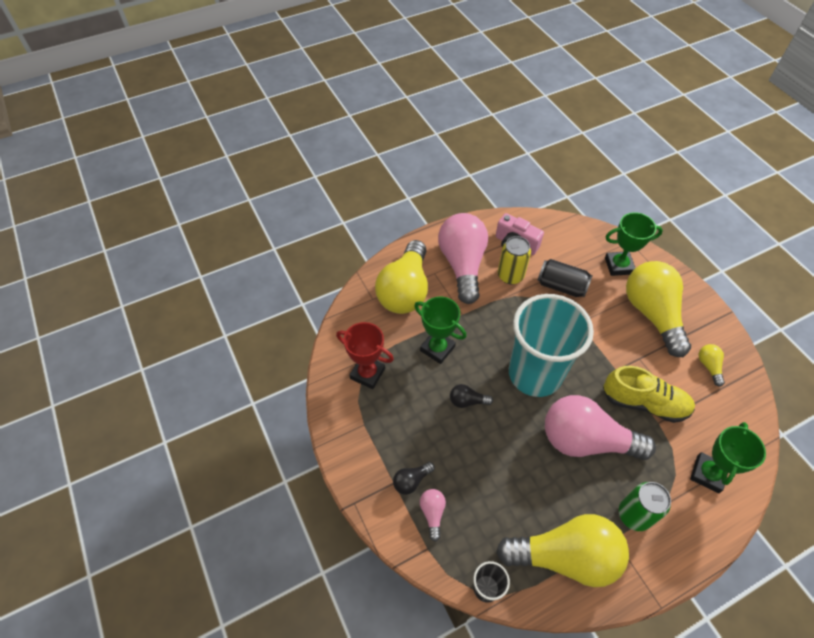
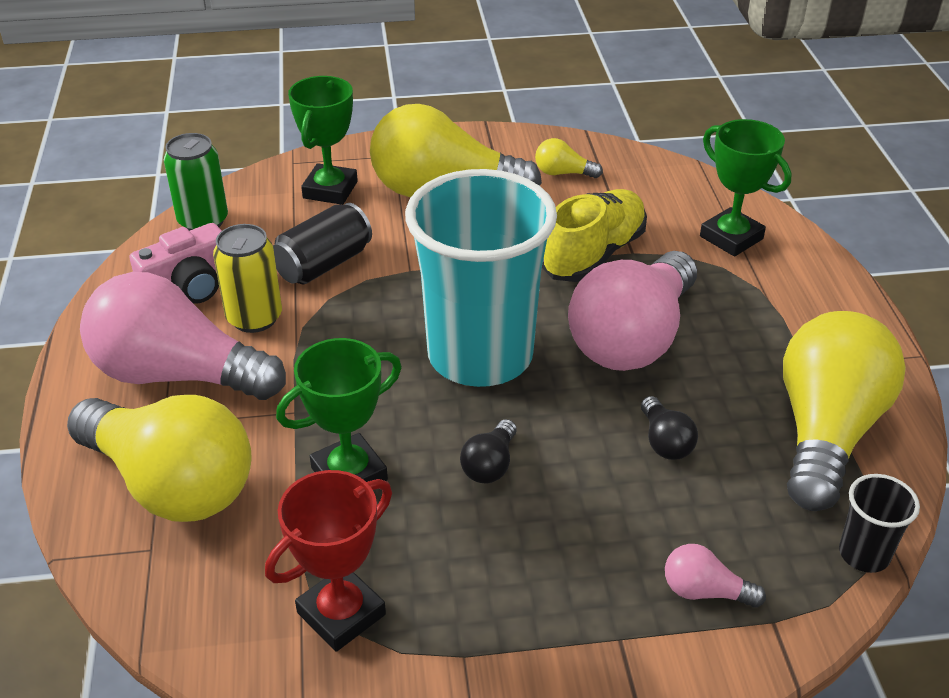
camera: 70 degrees left, 15 degrees down
black light bulb [393,462,435,495] -> black light bulb moved to [641,396,698,460]
green can [619,482,671,531] -> green can moved to [164,133,228,231]

